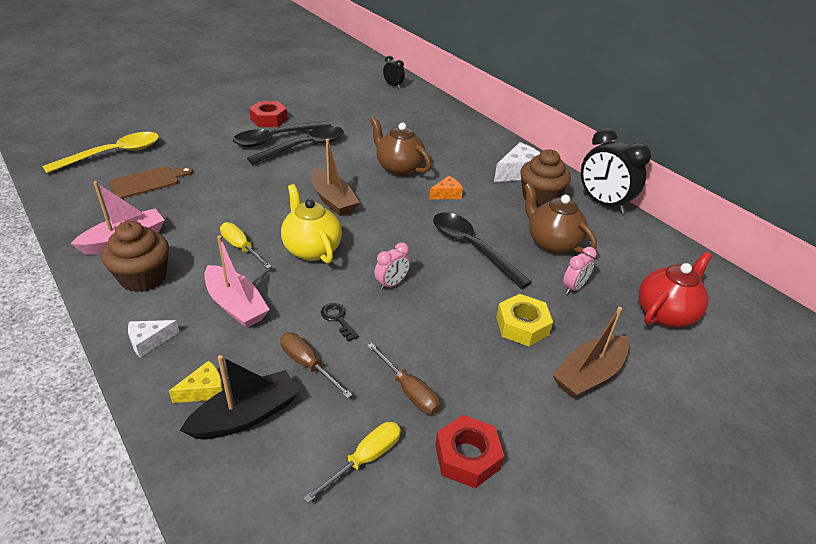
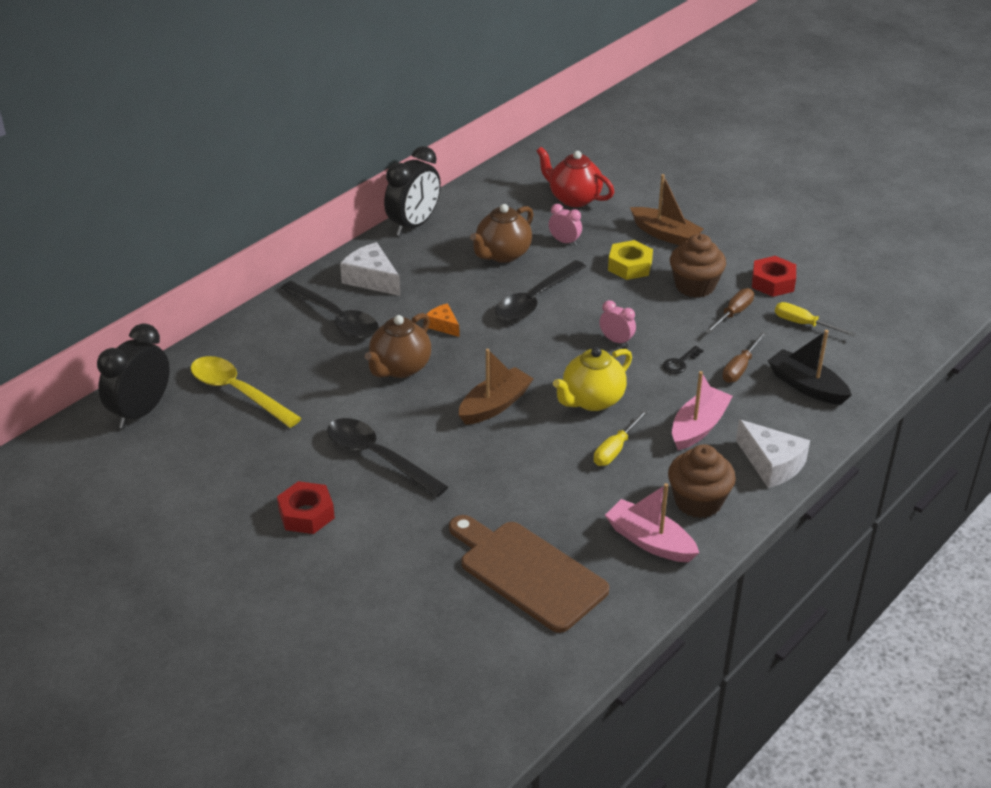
camera: 100 degrees left, 0 degrees up
yellow spoon [42,132,159,173] -> yellow spoon moved to [191,356,302,428]
brown cutting board [109,166,193,199] -> brown cutting board [449,515,609,633], size x1.67
white cheese [128,320,179,358] -> white cheese [736,420,810,488], size x1.73
yellow cheese [169,361,223,403] -> none
black spoon [233,121,331,147] -> black spoon moved to [281,281,379,339]
black clock [383,56,405,89] -> black clock [97,323,170,428], size x1.98
brown cupcake [520,150,571,207] -> brown cupcake moved to [670,234,726,298]

